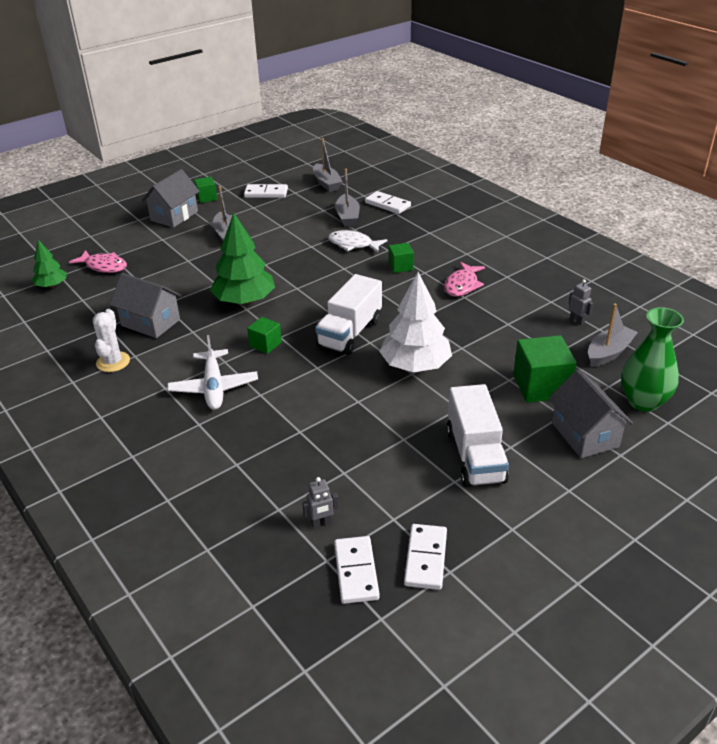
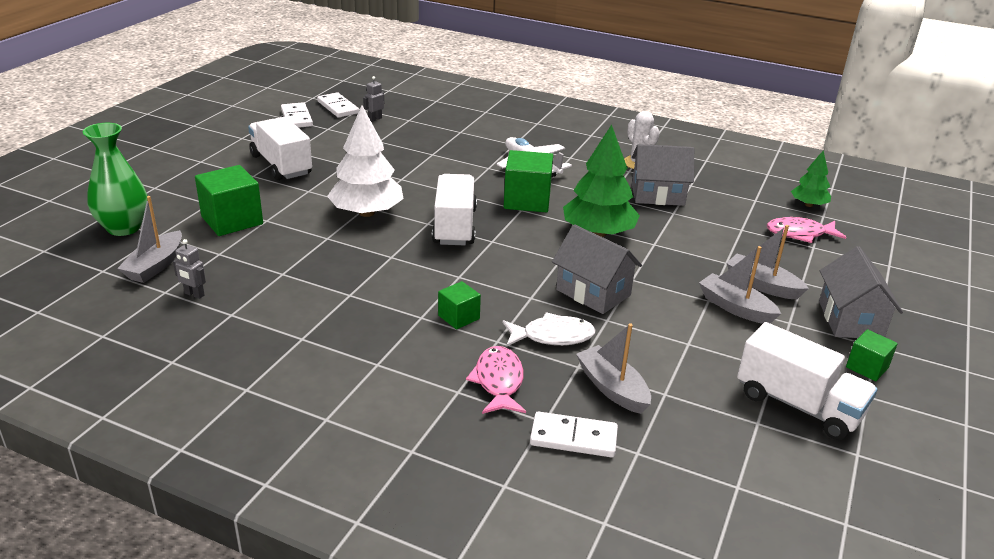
camera: 150 degrees right, 5 degrees down
white domino [244,184,288,198] -> white truck [737,322,878,440]
green cube [247,317,282,354] -> green cube [504,150,553,212], size x1.80
grey boat [313,138,343,192] -> grey boat moved to [726,225,809,299]
pink fish [444,262,485,297] -> pink fish moved to [466,346,526,414]
grey house [549,369,633,458] -> grey house moved to [552,224,642,314]

